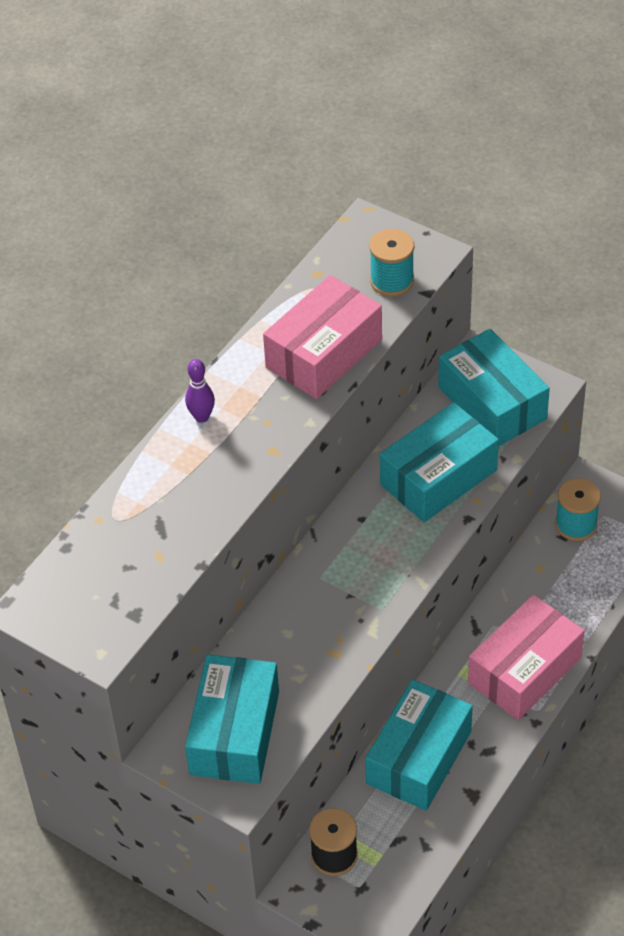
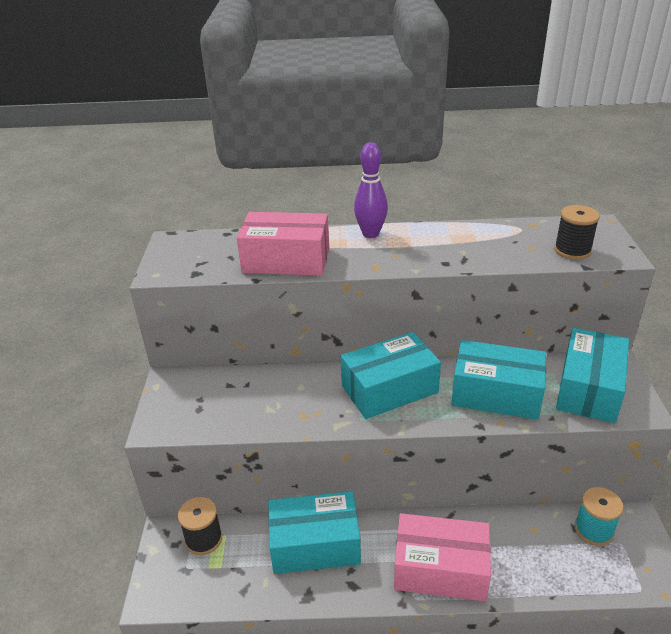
camera: 55 degrees right, 15 degrees down
purple bowling pin [185,359,215,423] -> purple bowling pin [354,142,388,238], size x1.56
turquoise box [185,654,279,784] -> turquoise box moved to [341,332,441,419]
pink box [263,275,382,399] -> pink box moved to [237,212,329,276]
turquoise spool [369,229,414,296] -> black spool [554,205,600,260]

